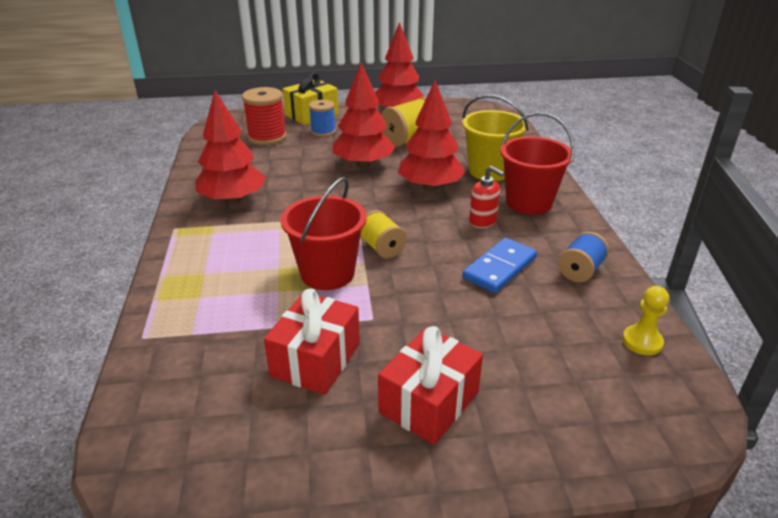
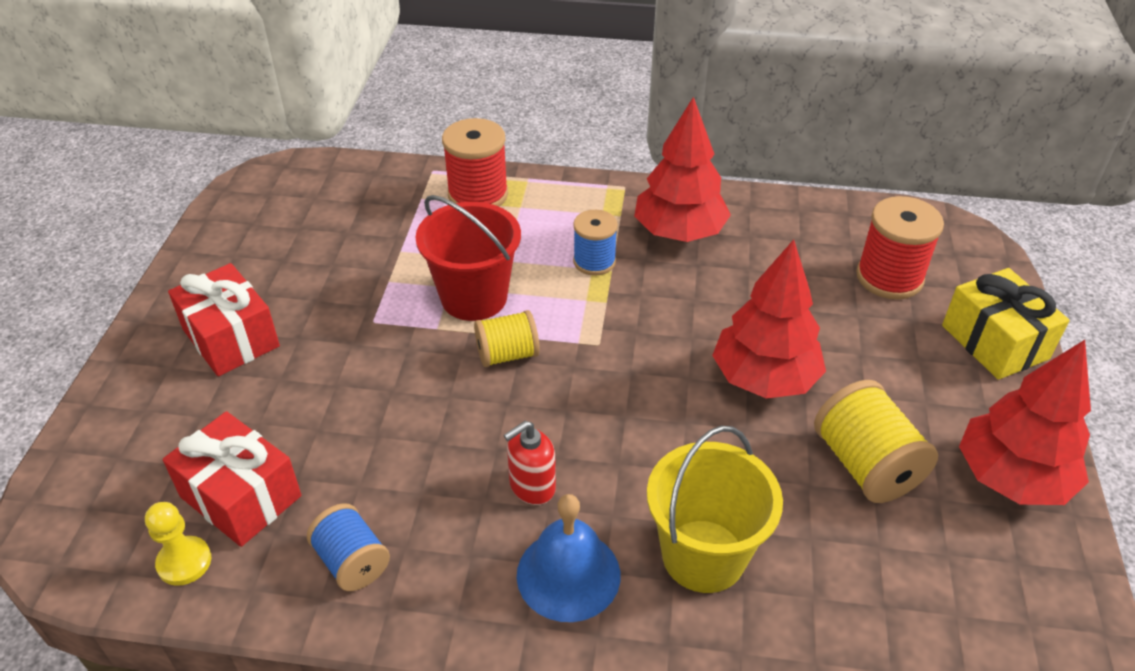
camera: 105 degrees right, 10 degrees up
red gift [264,289,360,395] -> red gift moved to [163,411,301,547]
blue spool [309,100,336,137] -> blue spool moved to [573,210,618,276]
red tree [398,80,466,191] -> none
blue domino [463,238,537,293] -> none
red bucket [500,112,575,215] -> blue bell [517,494,620,622]
none -> red spool [442,118,508,207]

